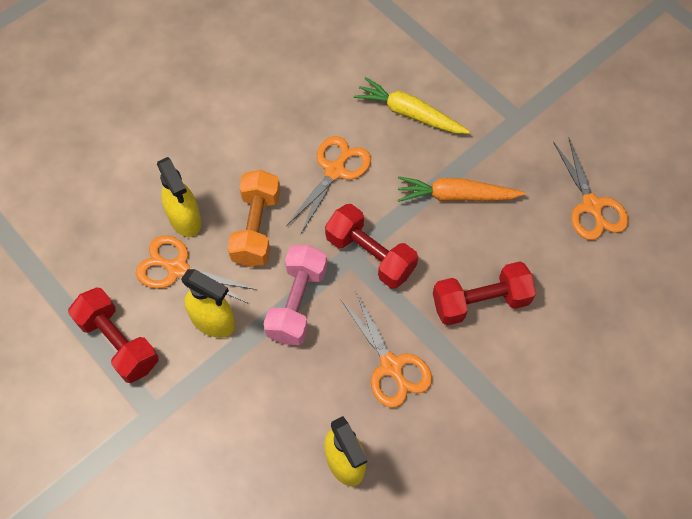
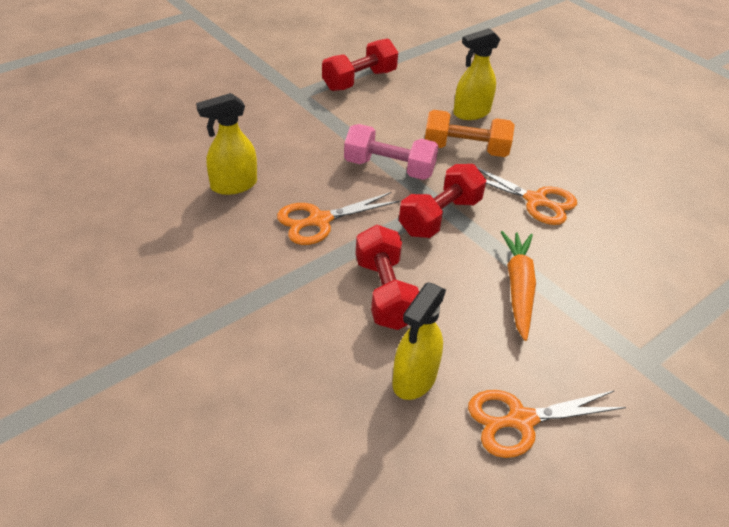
camera: 90 degrees right, 20 degrees down
orange scissors [136,236,257,304] -> none
yellow spray bottle [181,269,235,338] -> yellow spray bottle moved to [392,282,446,400]
yellow carrot [354,77,470,134] -> none

